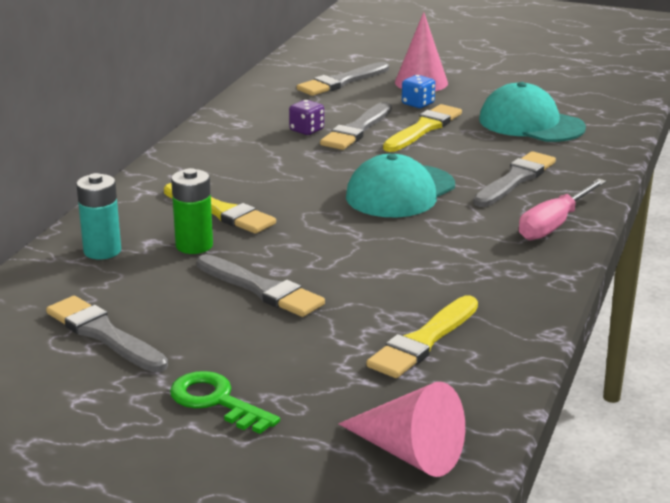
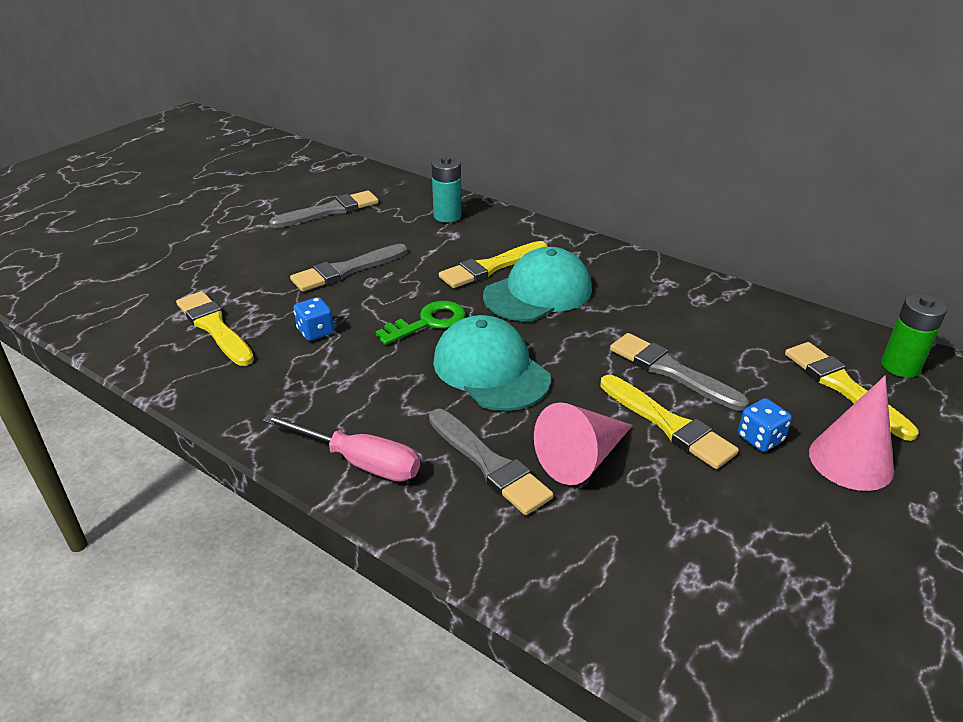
camera: 105 degrees right, 10 degrees up
green key [170,371,280,434] -> green key moved to [376,301,466,345]
green battery [171,168,213,254] -> green battery moved to [881,294,947,378]
purple dice [289,100,324,135] -> none
grey brush [297,62,389,96] -> yellow brush [785,342,918,441]
pink cone [338,382,465,477] -> pink cone moved to [534,402,633,485]
turquoise cap [479,82,586,142] -> turquoise cap moved to [483,247,592,321]
pink screwdriver [519,179,606,240] -> pink screwdriver turned 150 degrees clockwise [262,414,420,482]
none -> blue dice [293,297,334,341]

